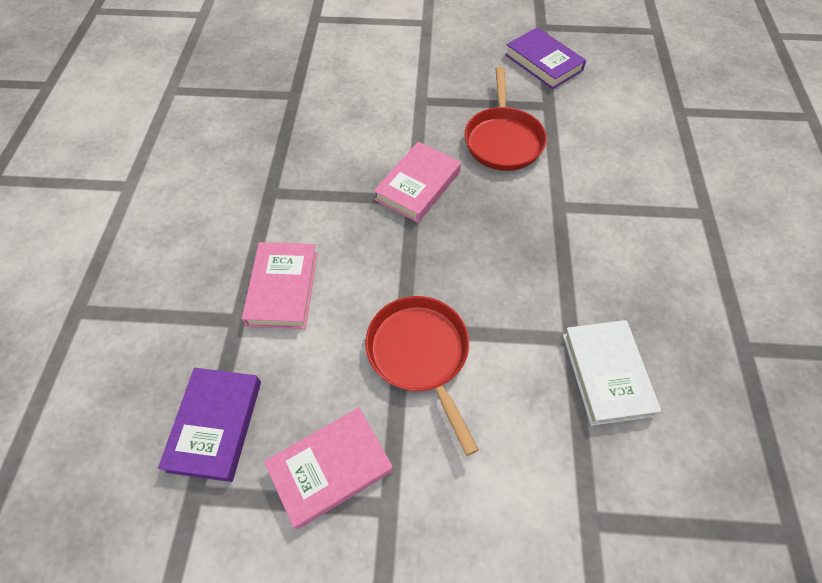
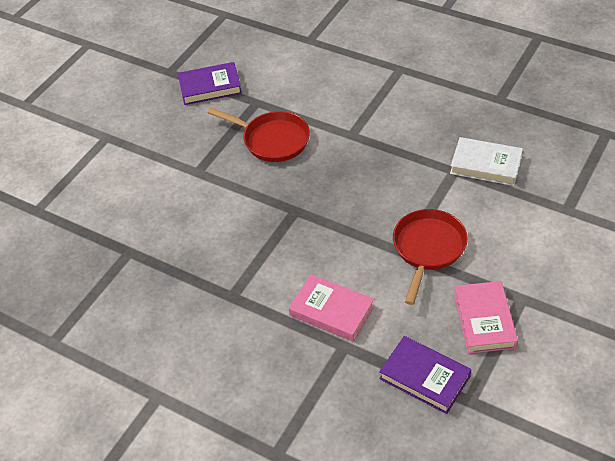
camera: 60 degrees left, 10 degrees down
red pan [365,296,479,456] -> red pan turned 105 degrees clockwise [393,209,468,305]
pink book [374,142,461,223] -> none

